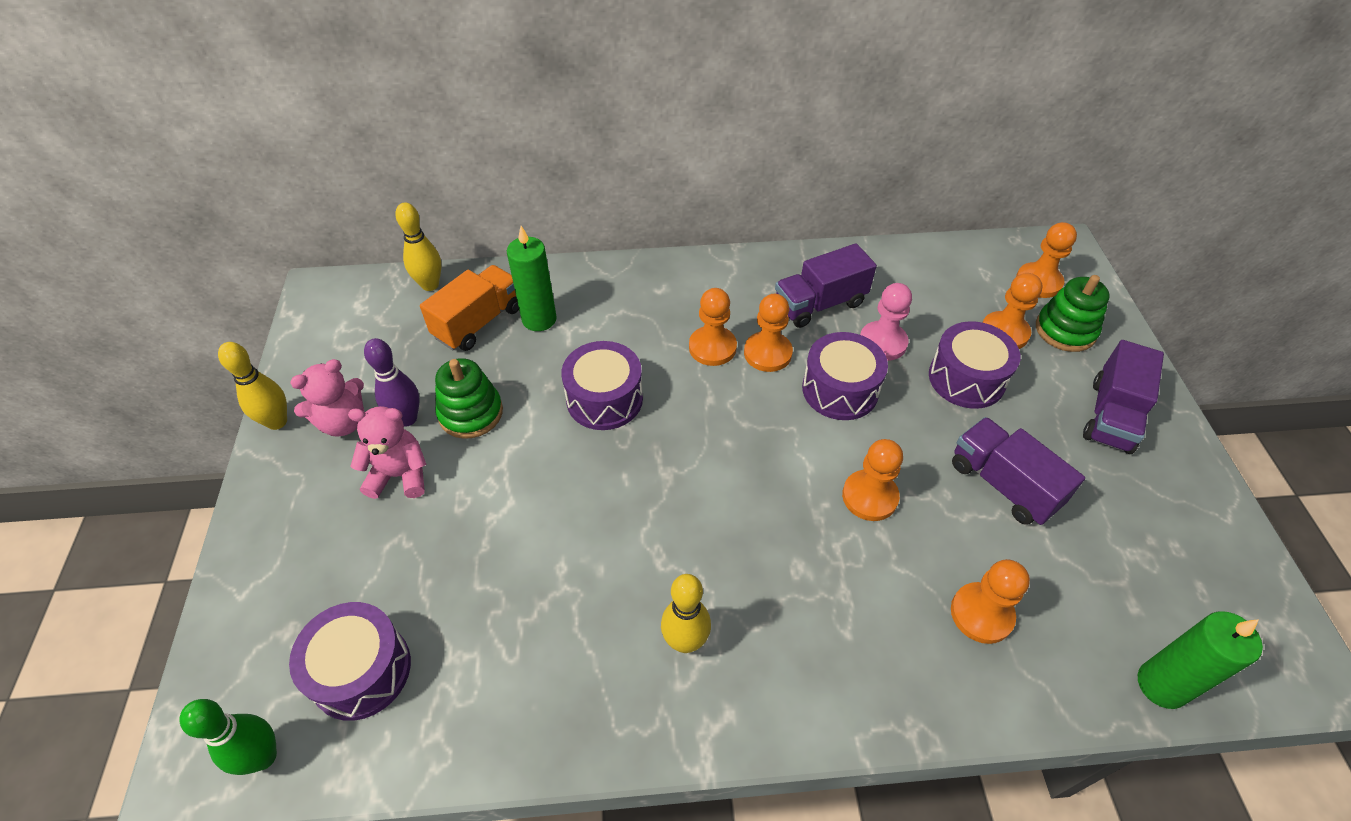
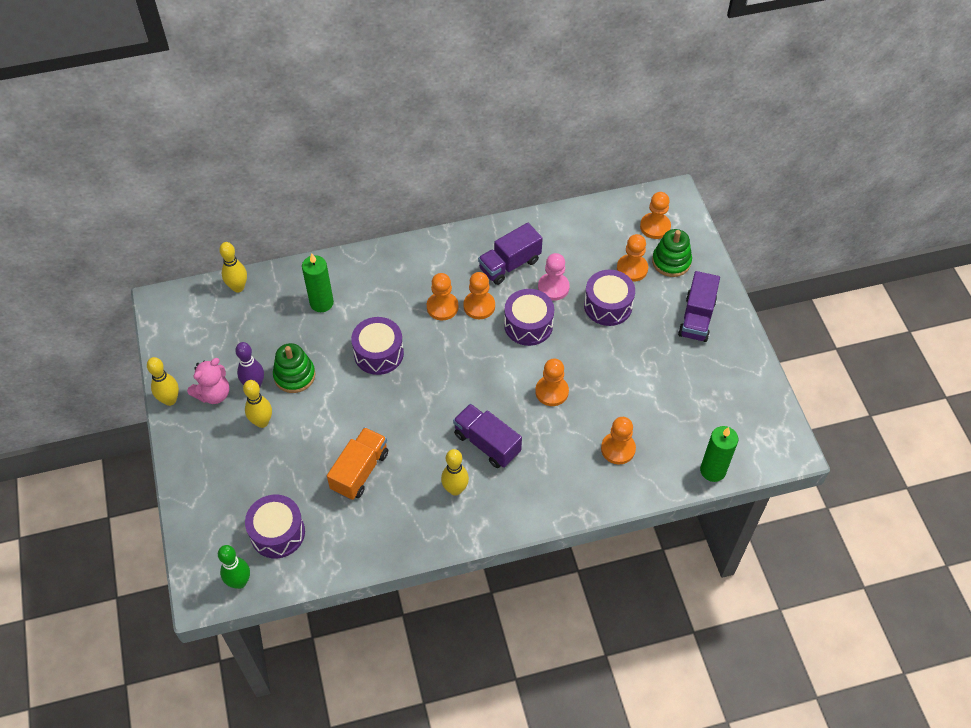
camera: 10 degrees left, 5 degrees up
pink teddy bear [348,406,427,499] -> yellow bowling pin [243,380,272,428]
orange truck [420,265,519,351] -> orange truck moved to [327,427,388,500]
purple truck [952,417,1085,525] -> purple truck moved to [453,404,522,468]

